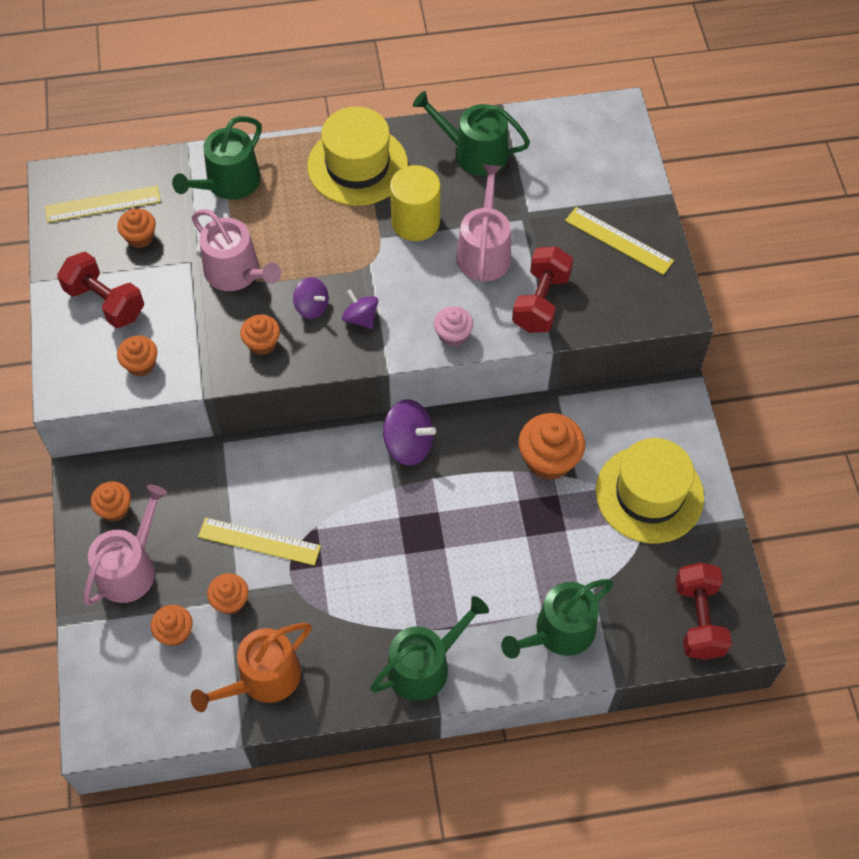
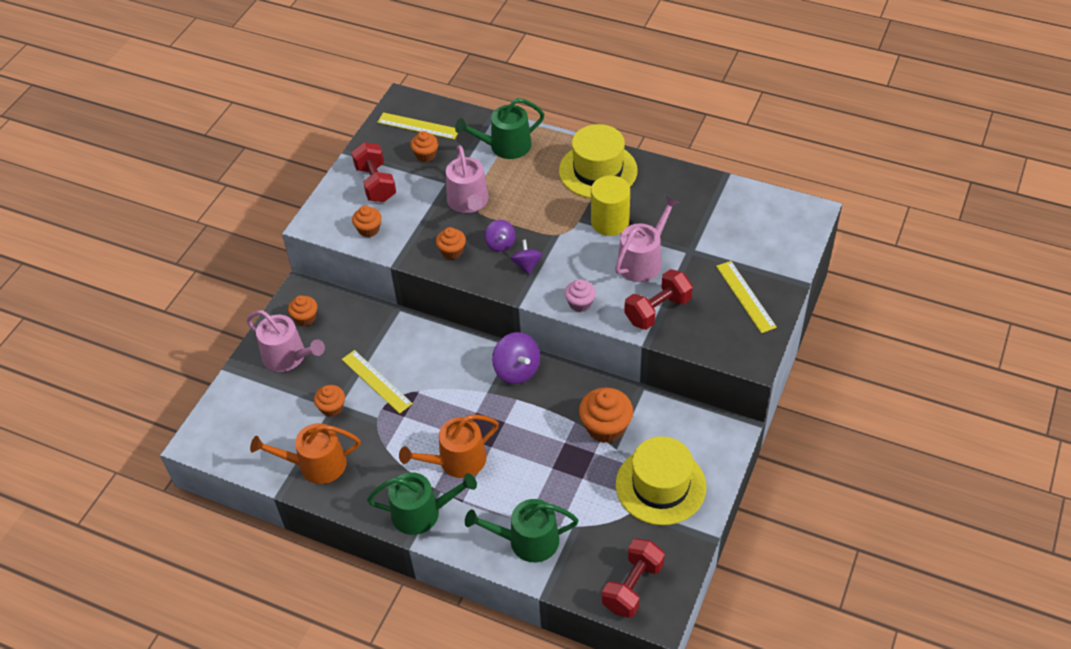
camera: 35 degrees right, 10 degrees down
pink watering can [83,485,167,606] -> pink watering can turned 60 degrees clockwise [247,310,325,372]
orange cupcake [151,605,193,646] -> none
green watering can [413,91,530,176] -> none
none -> orange watering can [399,414,499,478]

